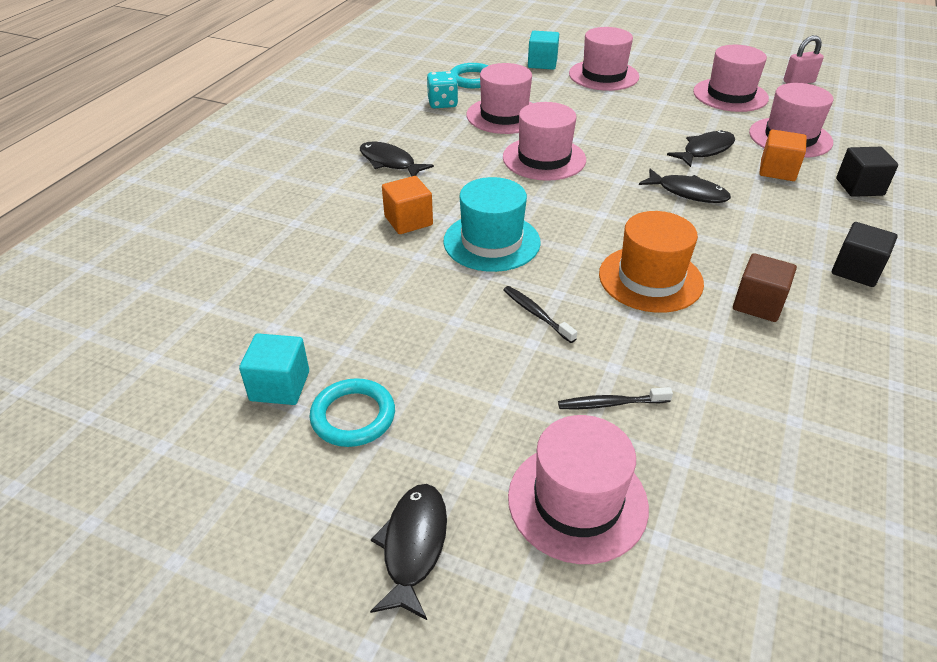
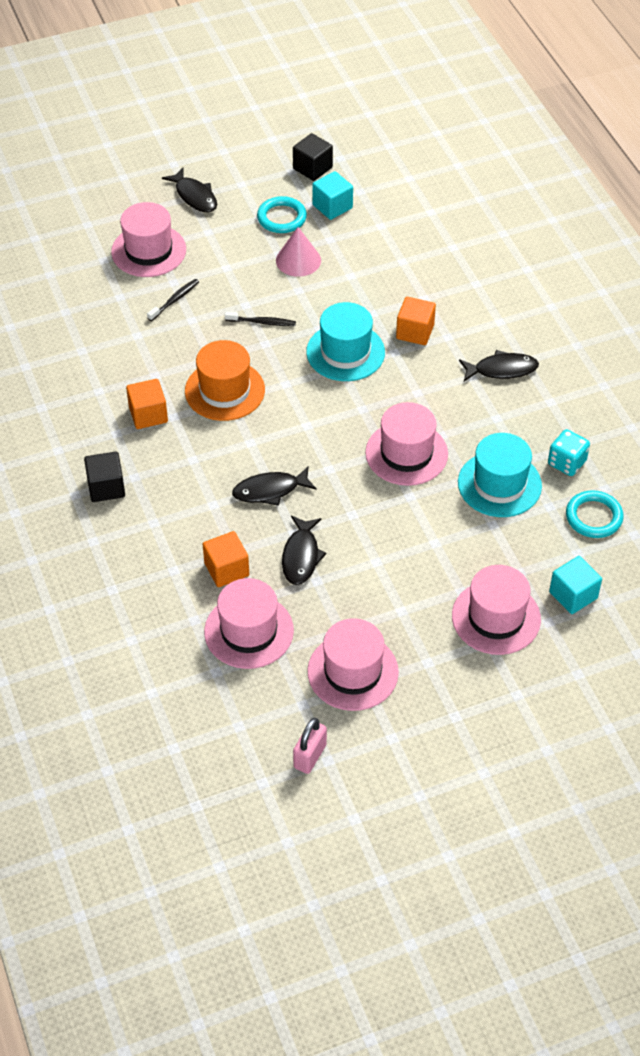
camera: 135 degrees right, 10 degrees up
pink hat [467,63,532,134] -> turquoise hat [458,433,542,517]
brown cube [733,253,797,322] -> orange cube [126,379,168,429]
black cube [836,147,898,197] -> black cube moved to [293,133,333,181]
none -> pink cone [276,227,321,277]

